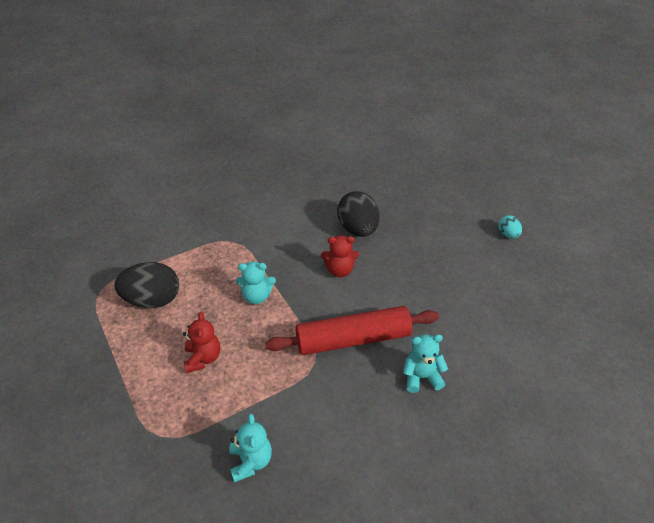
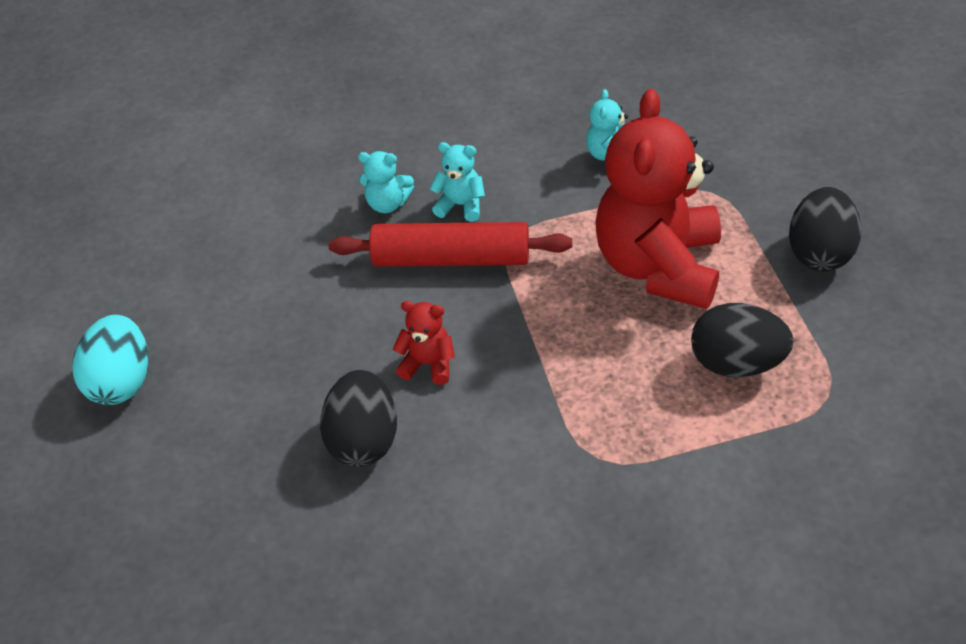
camera: 160 degrees left, 5 degrees up
red teddy bear [183,312,220,373] -> red teddy bear [595,89,721,309], size x2.42
turquoise teddy bear [236,261,276,304] -> turquoise teddy bear moved to [430,142,485,222]
turquoise egg [498,215,522,239] -> turquoise egg [72,315,149,405], size x1.96
none -> black egg [789,187,862,272]

